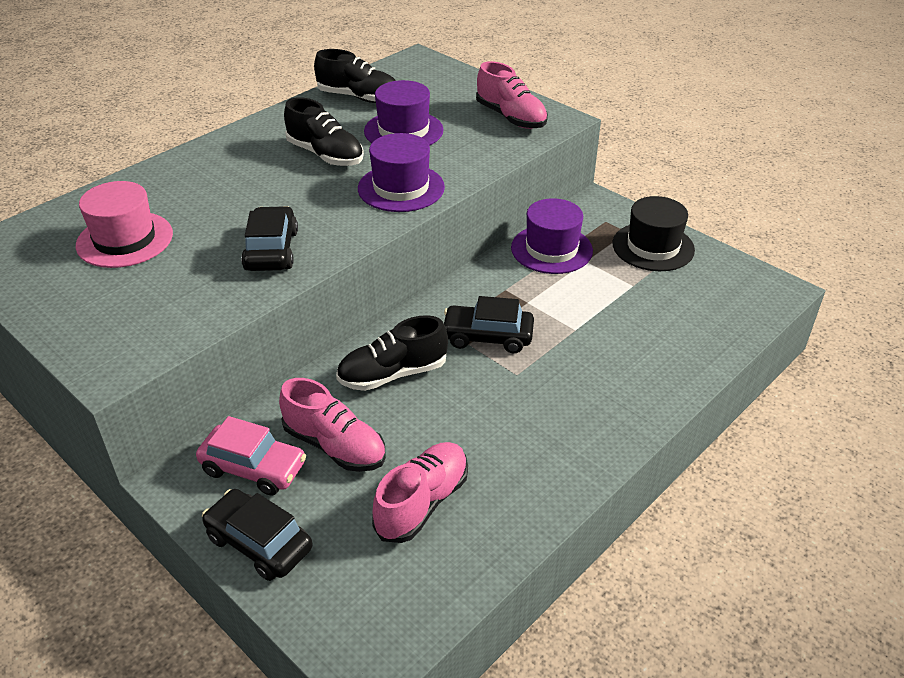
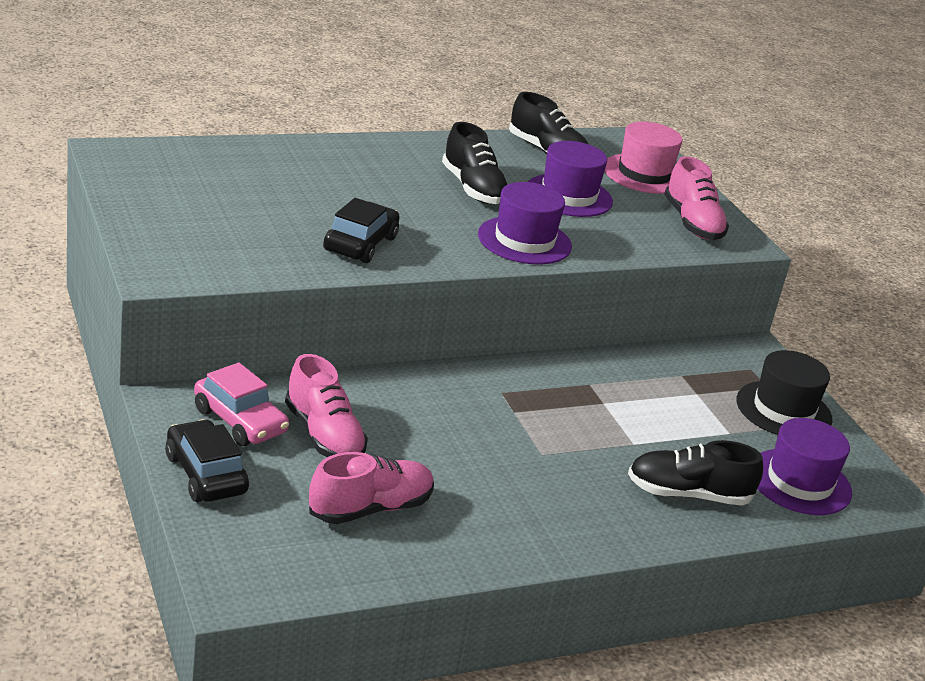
camera: 20 degrees right, 10 degrees down
pink hat [76,181,173,268] -> pink hat moved to [604,122,682,194]
black shoe [336,315,448,391] -> black shoe moved to [628,440,763,506]
black car [444,296,534,353] -> none
purple hat [511,198,593,274] -> purple hat moved to [758,418,852,515]

